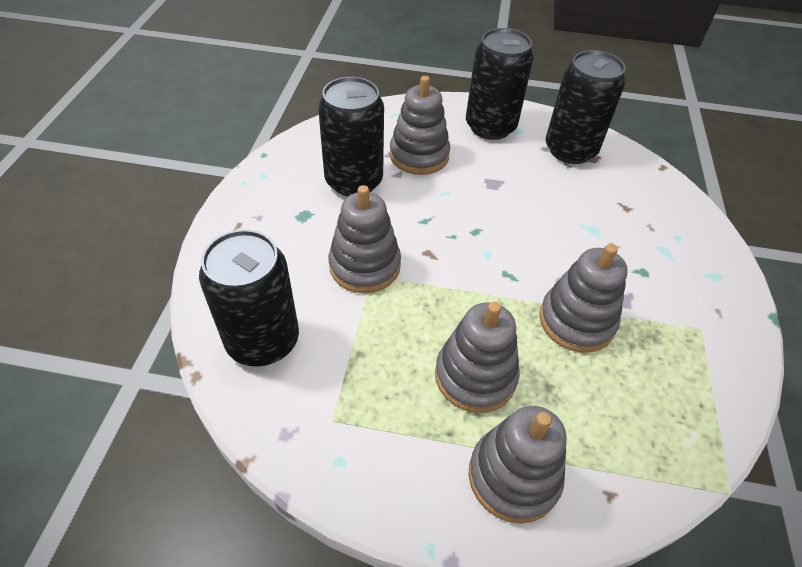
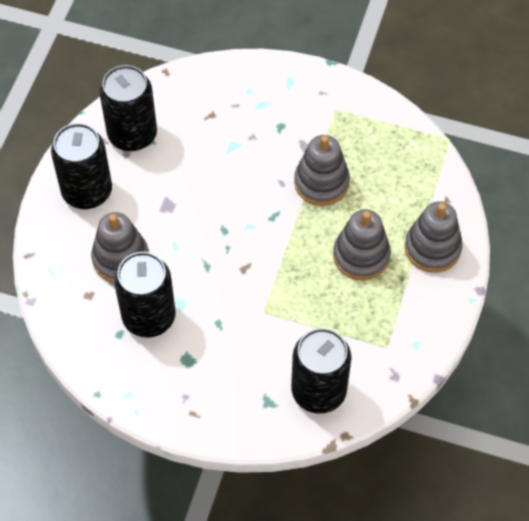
camera: 80 degrees left, 10 degrees up
grey stacking toy [328,185,401,293] -> none

